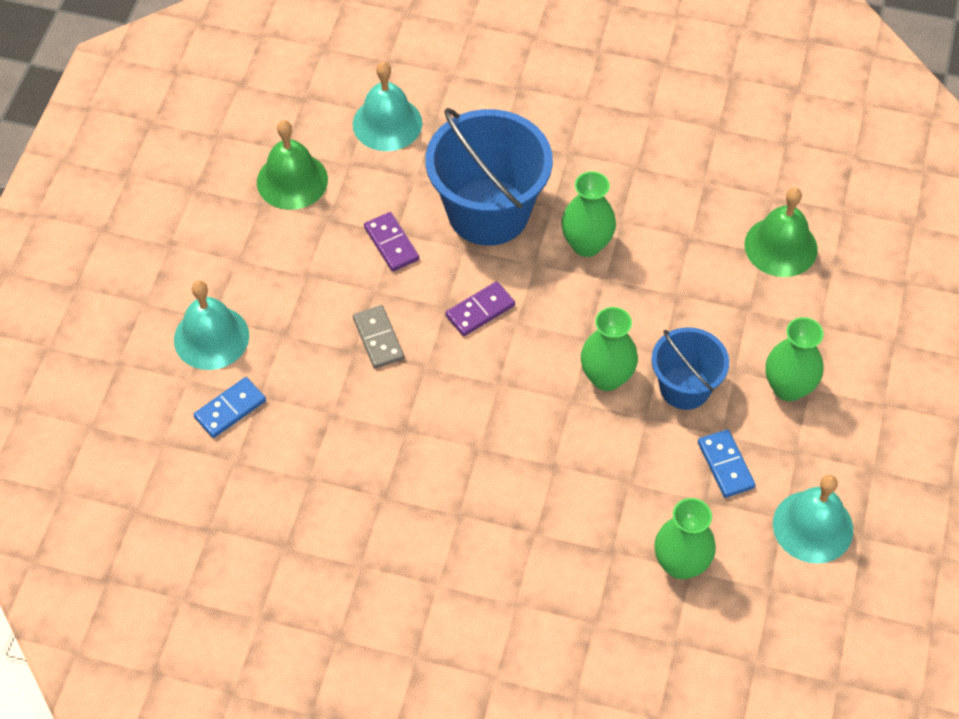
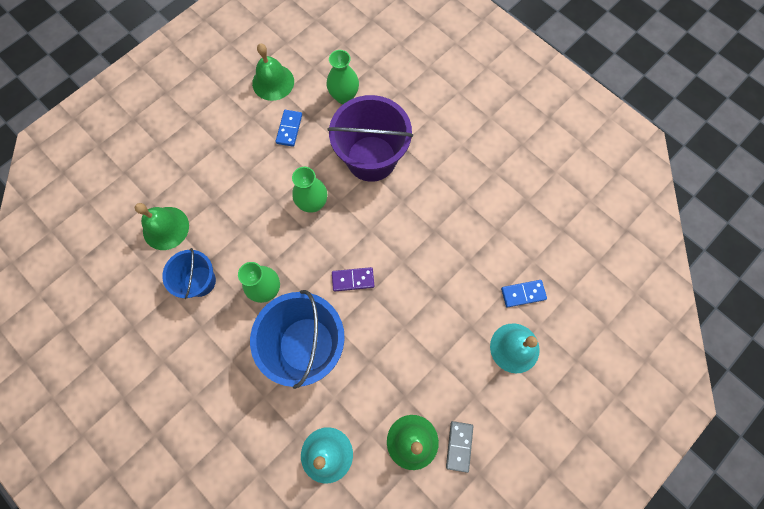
camera: 150 degrees left, 15 degrees up
grey domino [353,305,404,368] -> grey domino moved to [446,421,474,473]
purple domino [364,212,419,271] -> none
blue bucket [651,327,729,410] -> blue bucket moved to [162,248,216,299]
green vase [765,317,824,401] -> none
turquoise bell [773,475,853,564] -> green bell [252,44,294,101]
none -> purple bucket [327,95,413,182]

